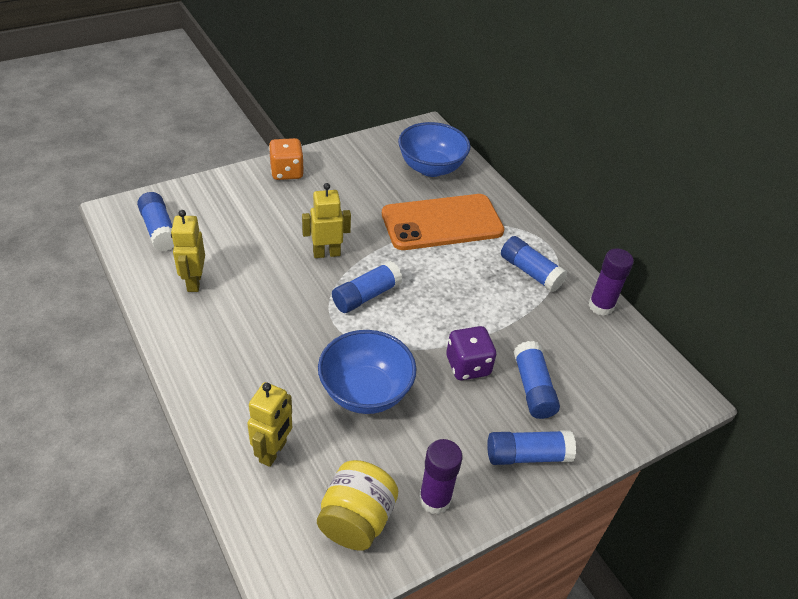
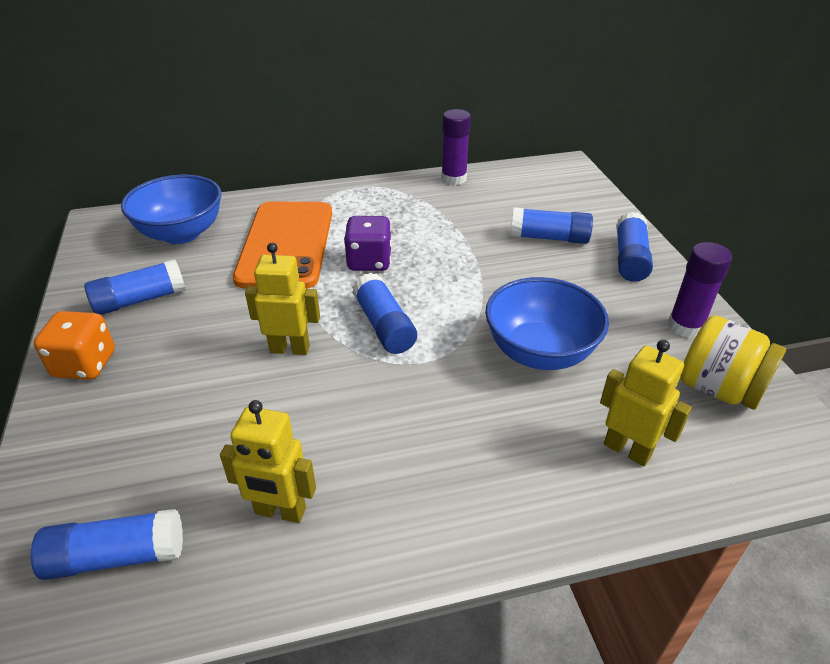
camera: 70 degrees left, 5 degrees down
yellow robot [302,183,351,258] -> yellow robot turned 90 degrees clockwise [245,243,320,355]
purple dice [446,326,496,380] -> purple dice moved to [344,216,391,271]
blue glue stick [501,236,567,292] -> blue glue stick moved to [84,259,186,315]

